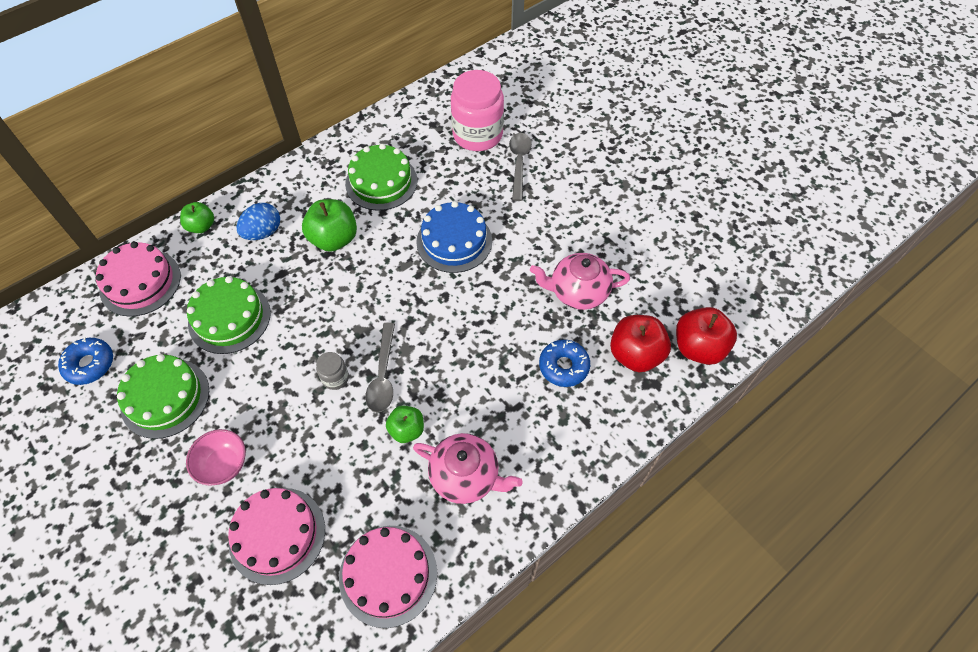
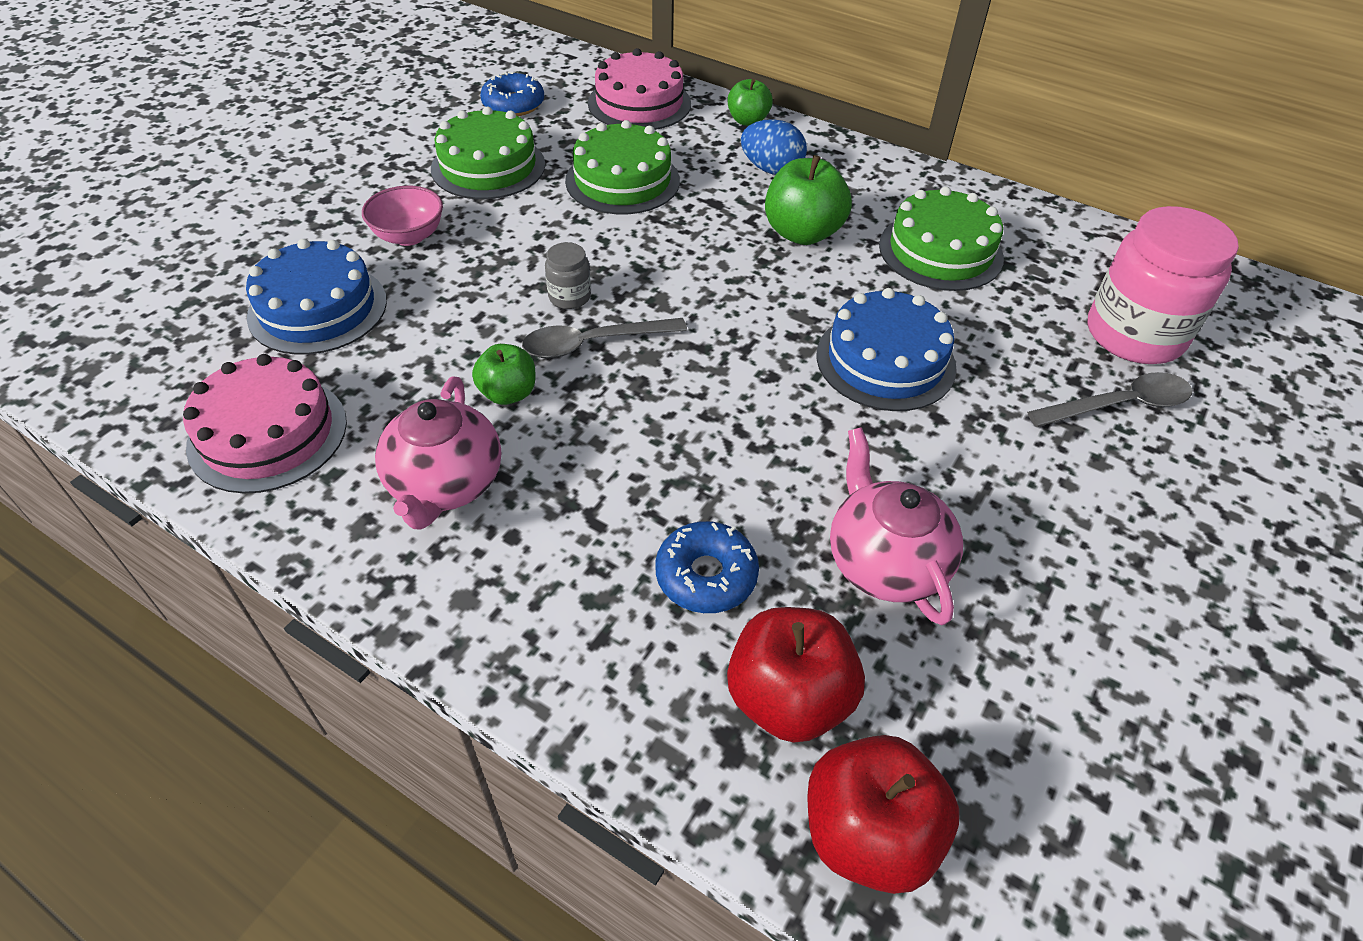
camera: 70 degrees right, 10 degrees down
pink cake [228,488,325,585] -> blue cake [246,239,387,355]

